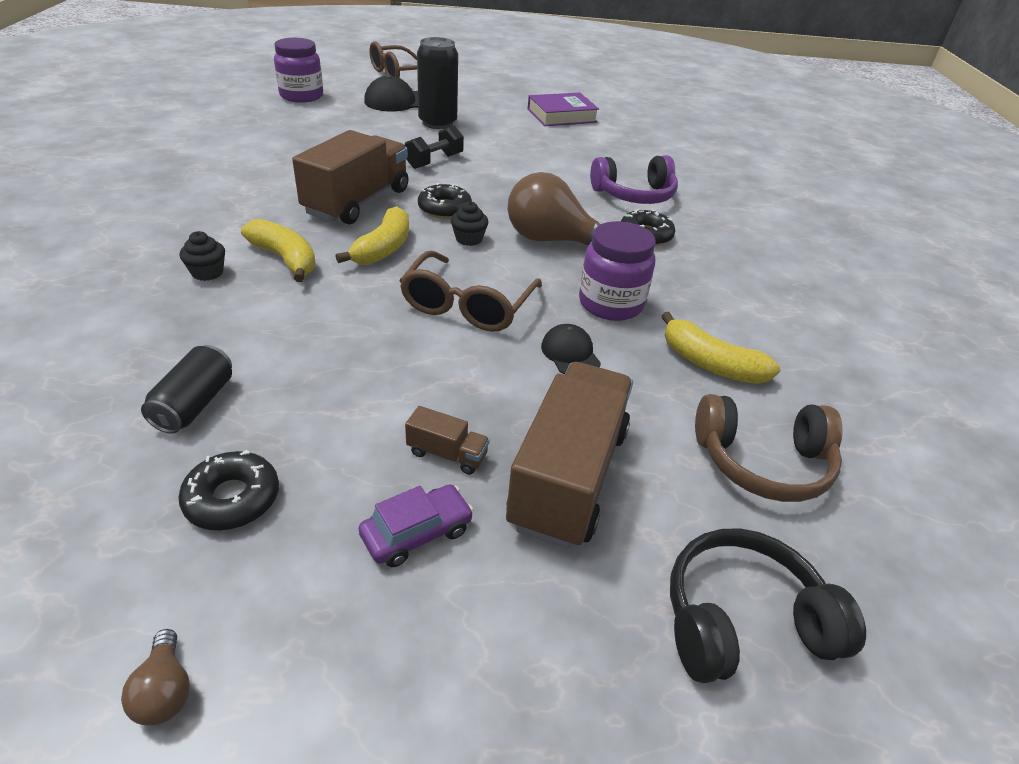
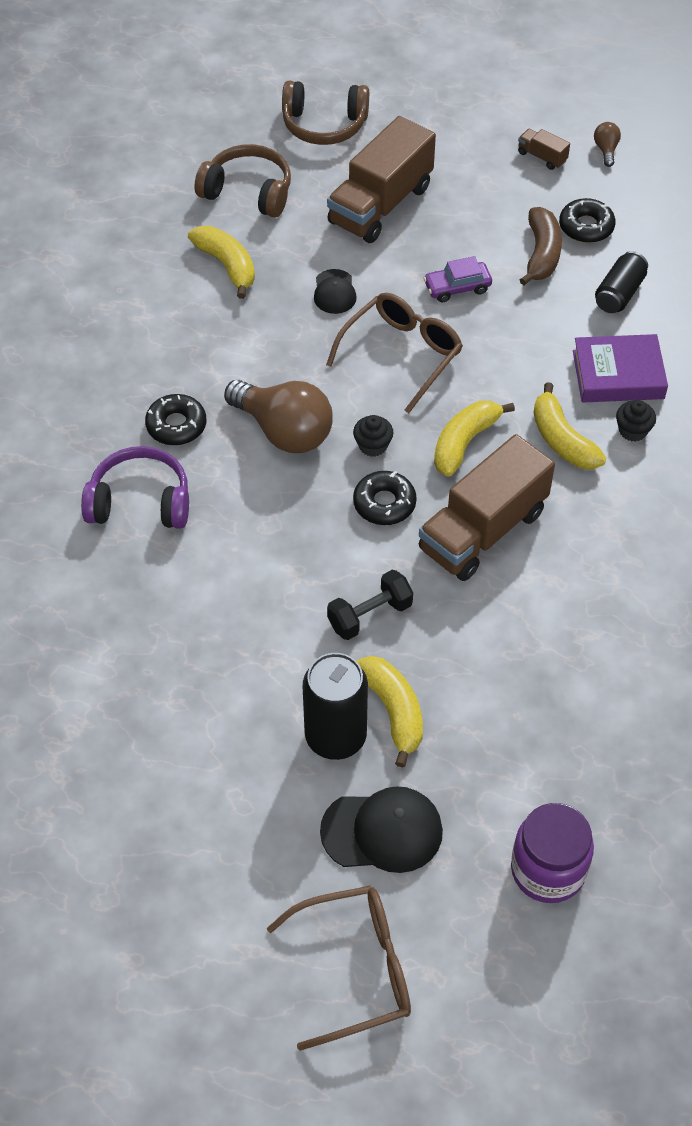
camera: 160 degrees left, 15 degrees up
purple car [359,484,474,567] -> purple car moved to [424,256,492,302]
brown truck [405,406,490,475] -> brown truck moved to [518,129,570,170]
purple book [528,92,599,126] -> purple book moved to [573,334,668,403]
purple jar [579,221,656,321] -> none
black headphones [670,528,866,683] -> brown headphones [282,81,369,145]
none -> yellow banana [357,656,423,768]
none -> brown banana [520,207,562,285]

